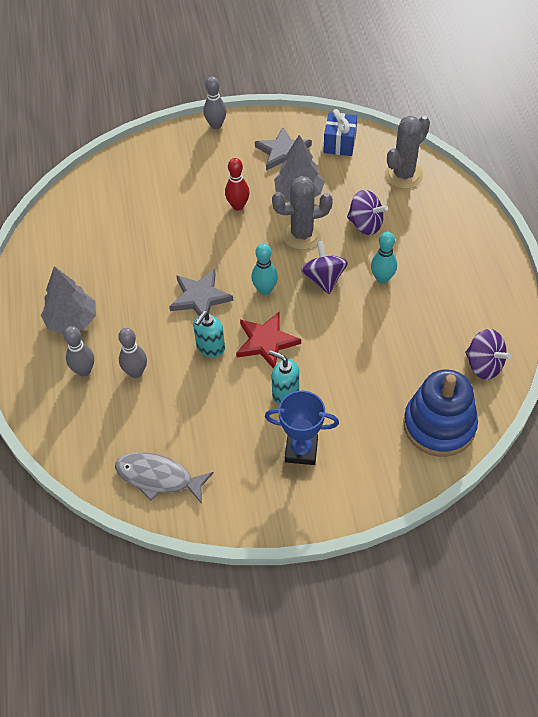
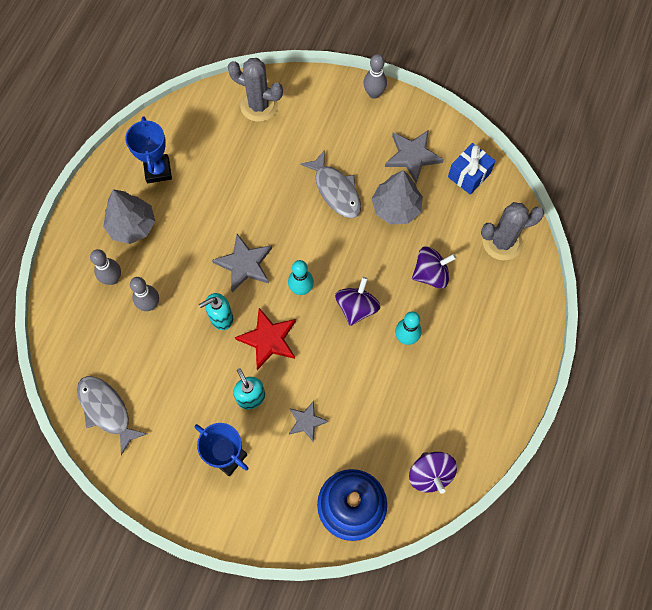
camera: 30 degrees right, 15 degrees up
red bowling pin [225,158,250,211] -> grey fish [300,150,361,218]
grey cactus [272,176,333,250] -> grey cactus moved to [228,58,283,122]
purple spinning top [347,190,388,235] -> purple spinning top turned 75 degrees counterclockwise [412,246,456,289]
none -> blue trophy [125,117,172,183]
none -> grey star [289,401,329,442]

